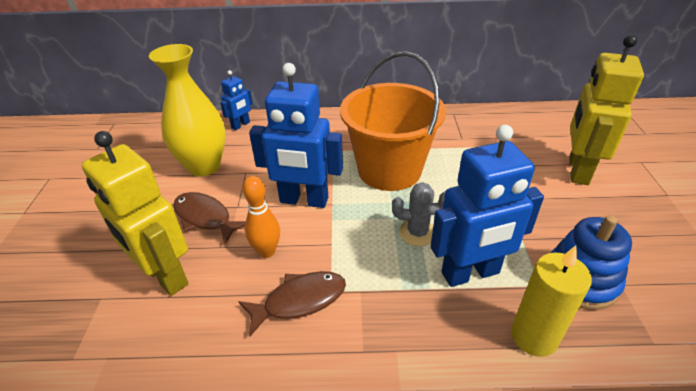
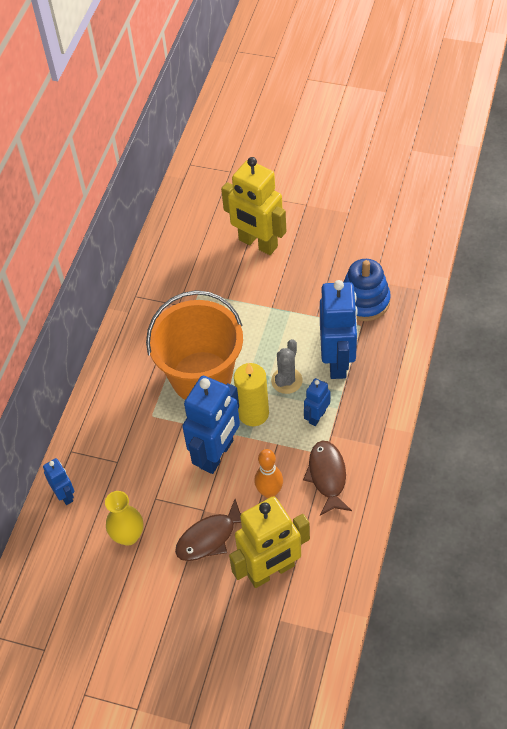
camera: 70 degrees left, 15 degrees up
yellow vase [149,44,226,176] -> yellow vase [105,491,143,546], size x0.60
yellow candle [511,246,592,357] -> yellow candle moved to [234,363,269,426]
none -> blue robot [304,378,330,426]

